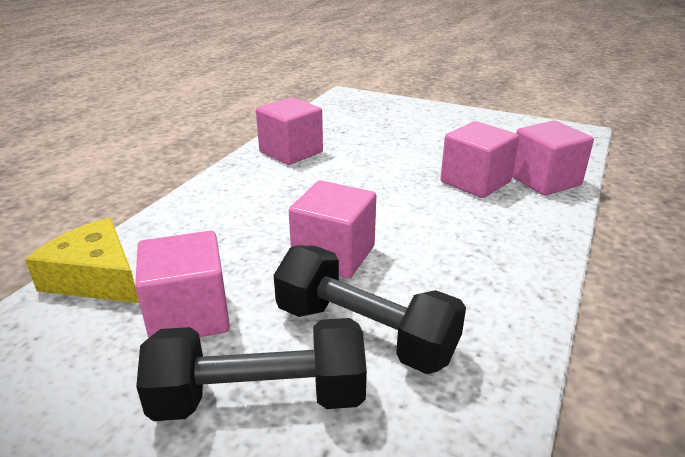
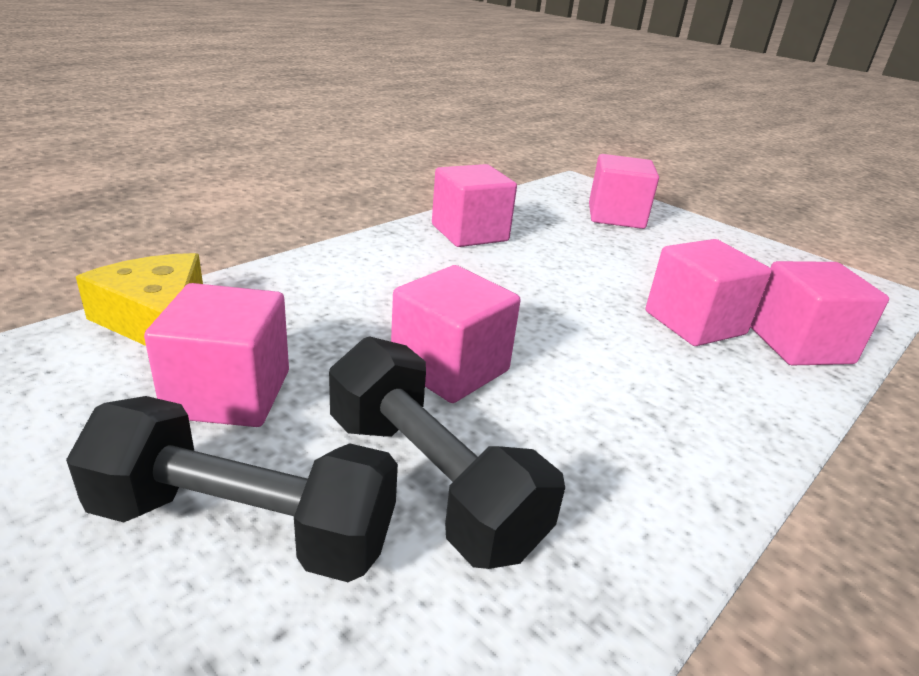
camera: 15 degrees right, 0 degrees up
none -> pink cube [589,154,659,229]

